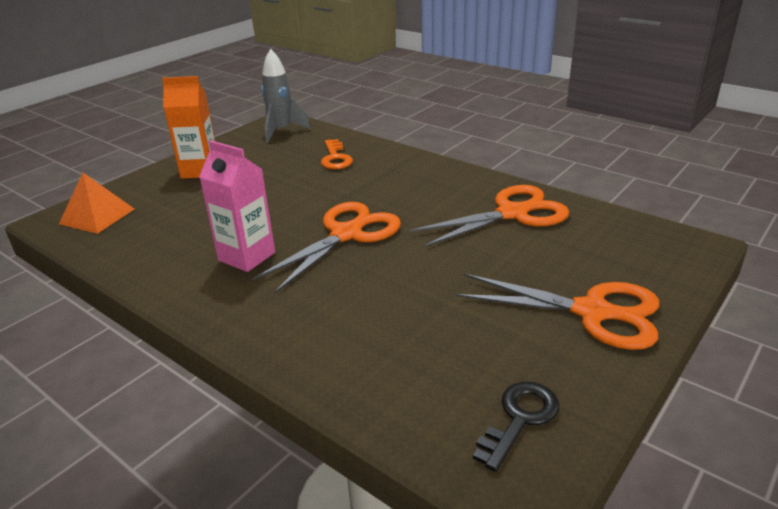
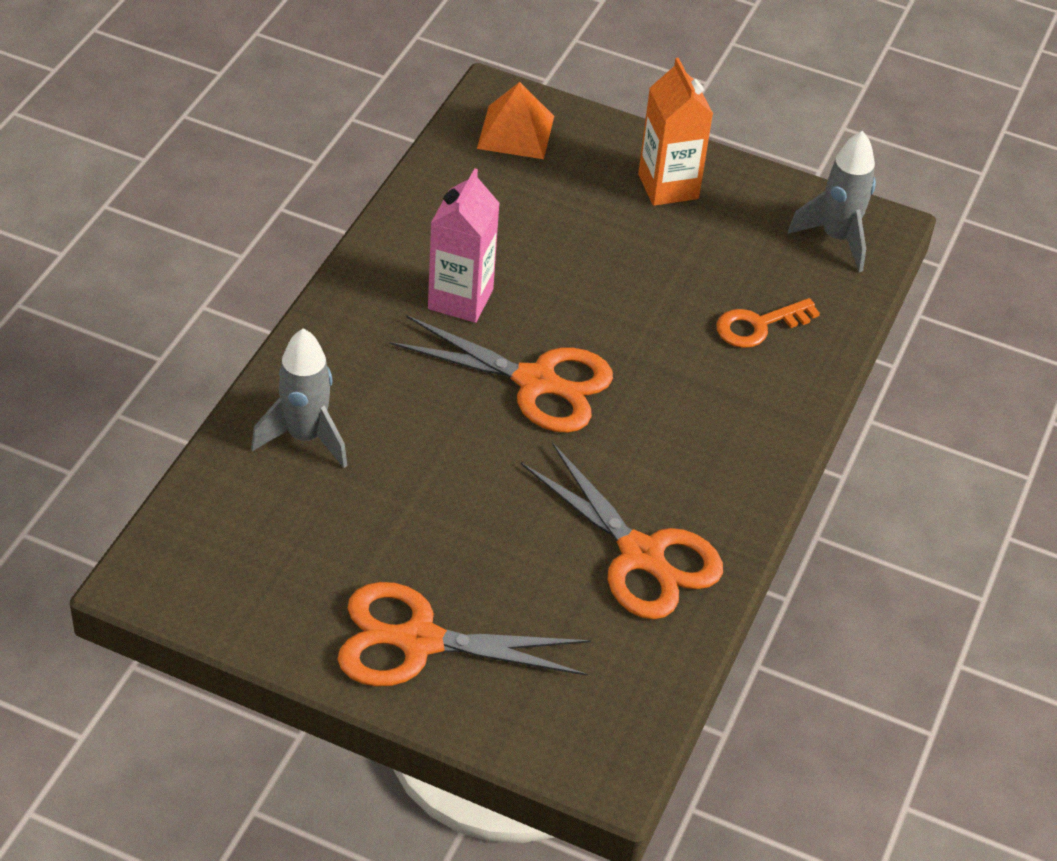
camera: 70 degrees right, 15 degrees up
orange scissors [455,274,660,350] -> orange scissors turned 90 degrees clockwise [337,582,591,687]
black key [473,382,559,472] -> none
none -> grey rocket [251,328,347,468]

